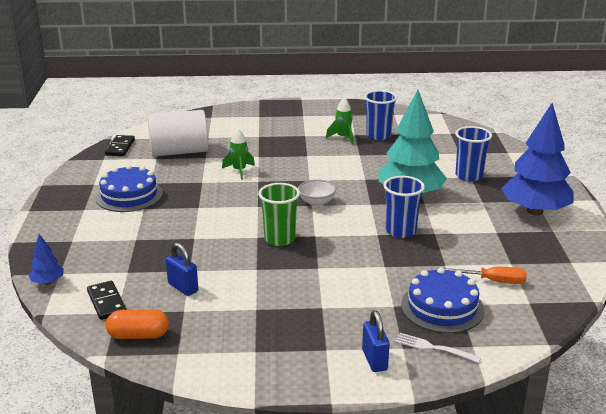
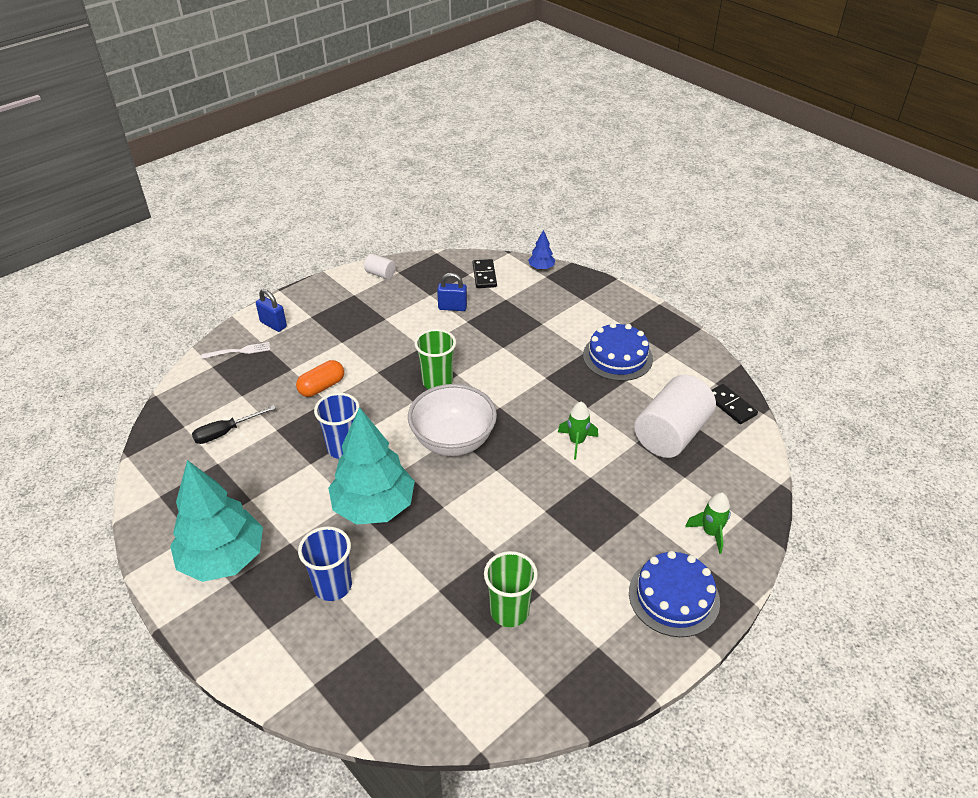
camera: 140 degrees right, 15 degrees up
black domino [87,281,126,320] -> black domino turned 60 degrees clockwise [473,259,497,288]
orange capsule [106,309,169,339] -> orange capsule moved to [296,360,344,397]
white bowl [298,180,336,207] -> white bowl [408,384,497,456], size x2.00
green rocket [326,98,354,144] -> green rocket moved to [685,493,731,554]
blue cup [364,90,397,140] -> green cup [484,551,538,627]
blue cake [401,267,484,333] -> blue cake moved to [629,551,720,637]
orange screwdriver [437,267,527,284] -> black screwdriver [192,405,276,444]
blue tree [501,103,574,216] -> turquoise tree [170,460,263,582]
none -> white cylinder [364,254,396,279]

